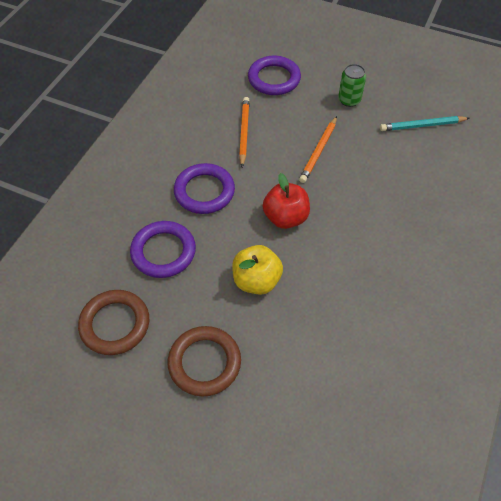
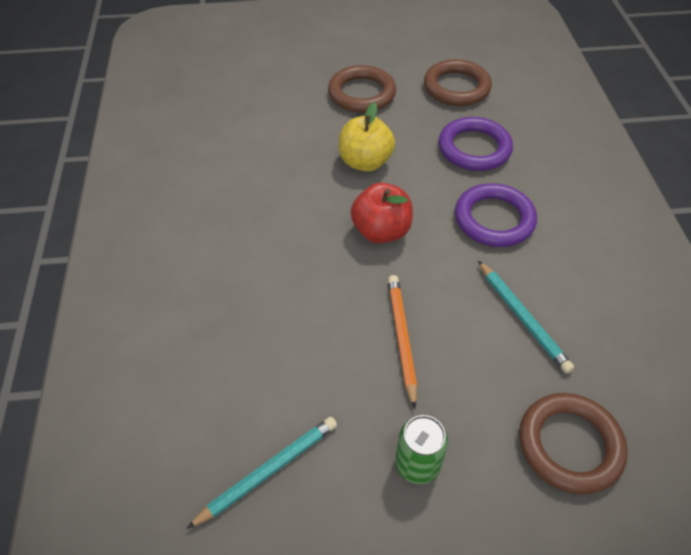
camera: 150 degrees right, 5 degrees down
orange pencil [239,97,250,167] -> turquoise pencil [478,261,574,373]
purple ring [248,56,301,95] -> brown ring [519,393,628,495]

